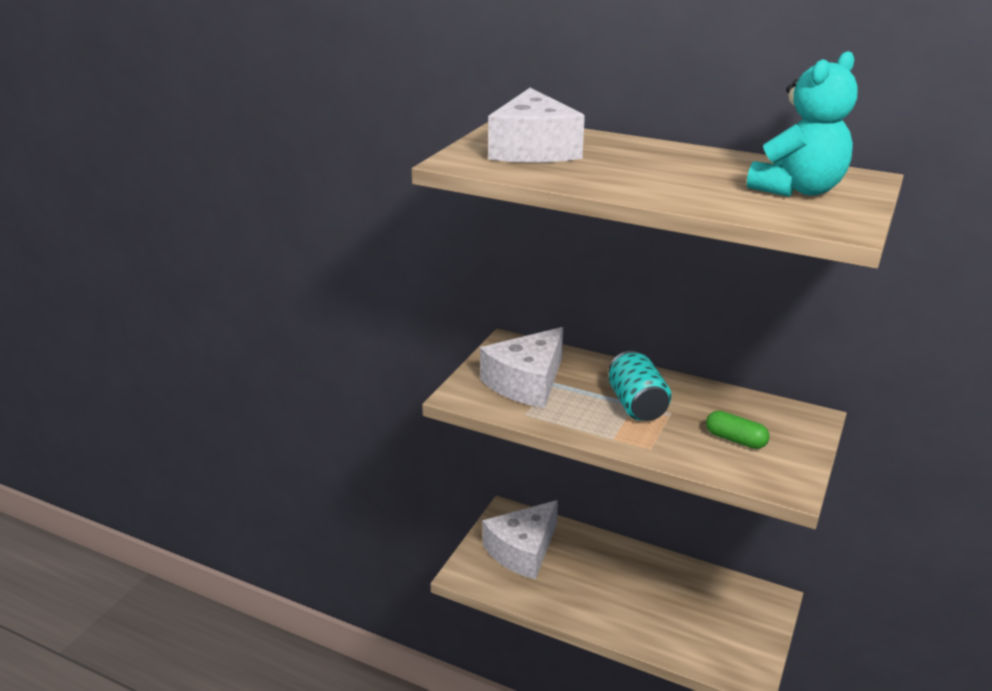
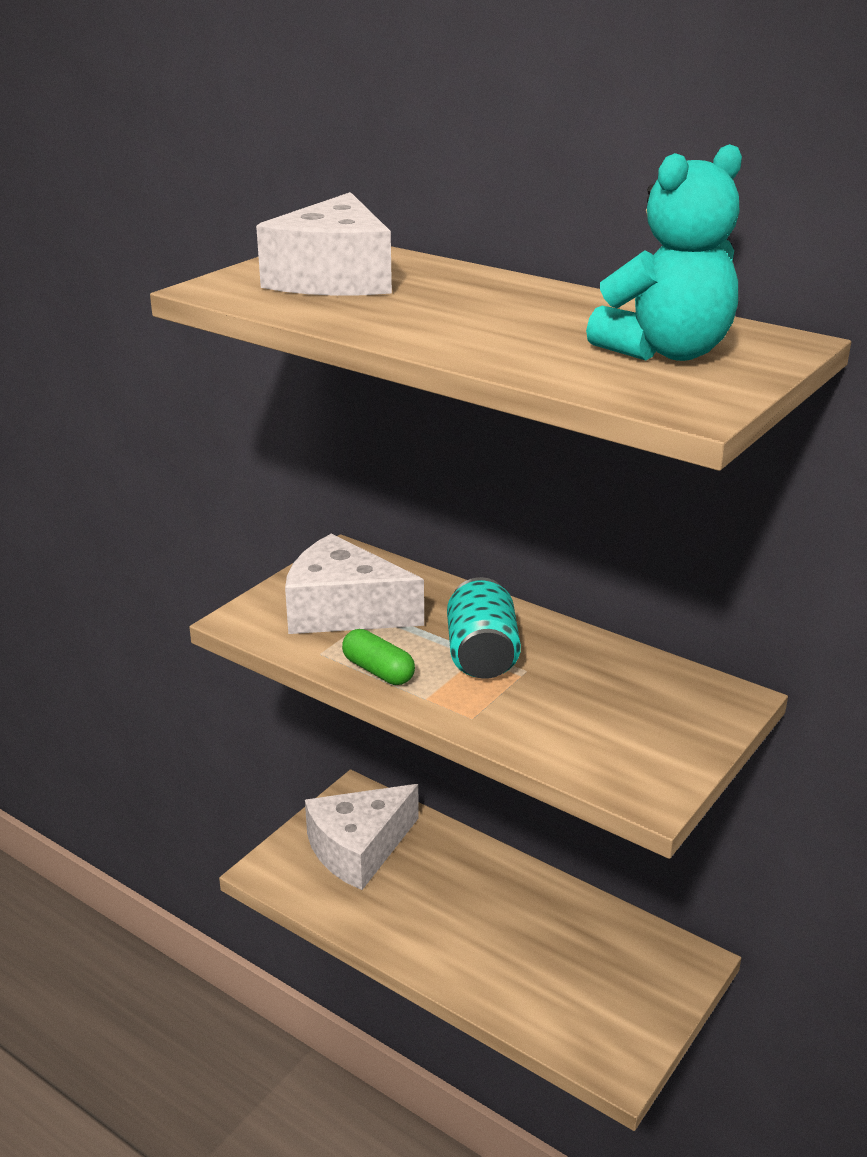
camera: 10 degrees right, 0 degrees up
white cheese [480,327,563,408] -> white cheese turned 60 degrees clockwise [285,534,424,634]
green capsule [706,411,770,449] -> green capsule moved to [342,629,415,685]

